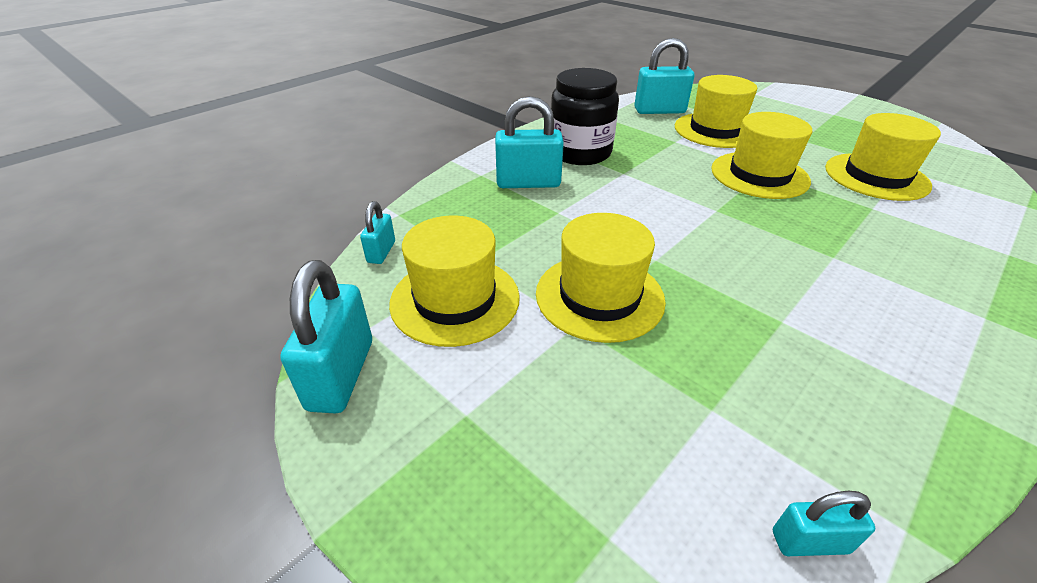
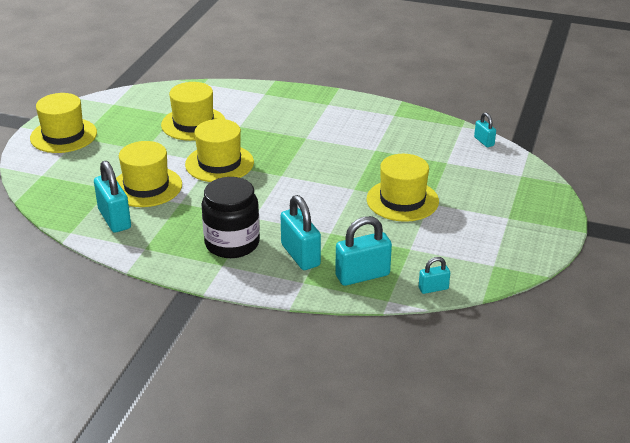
camera: 115 degrees left, 5 degrees down
turquoise padlock [280,260,372,414] -> turquoise padlock moved to [335,216,392,286]
yellow hat [389,215,520,347] -> yellow hat moved to [30,93,97,153]

